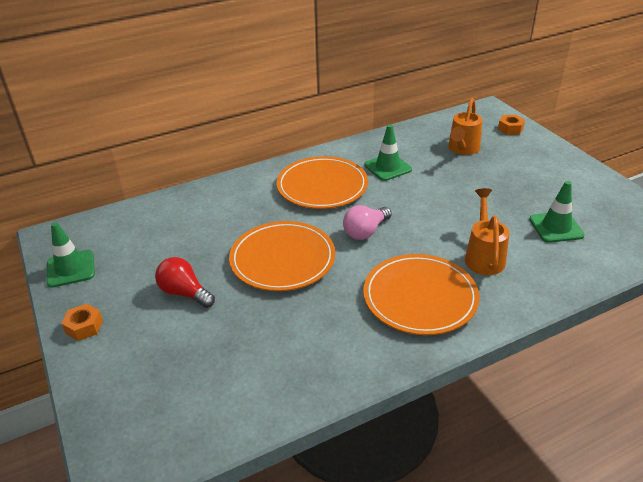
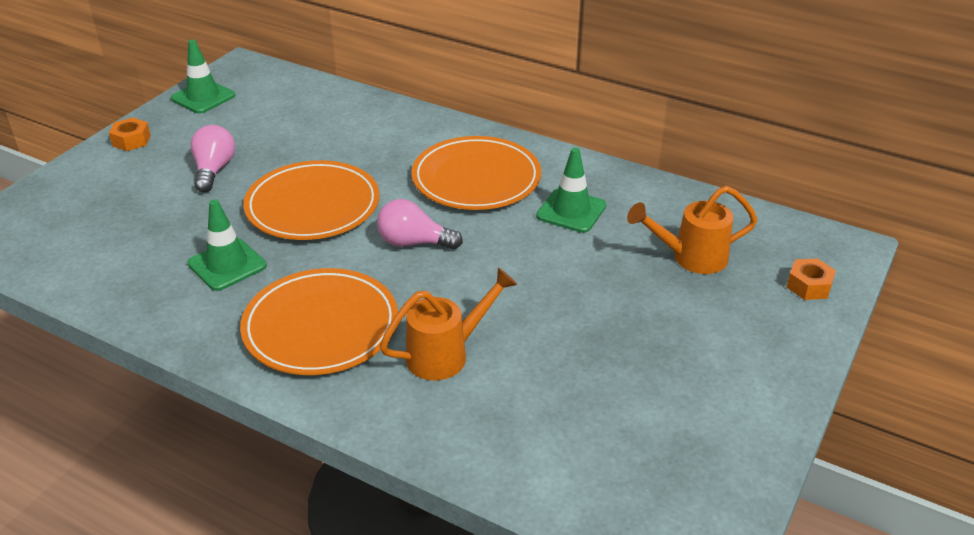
camera: 55 degrees right, 0 degrees up
red light bulb [155,257,215,308] -> pink light bulb [191,125,235,192]
green traffic cone [529,181,585,243] -> green traffic cone moved to [188,199,267,291]

